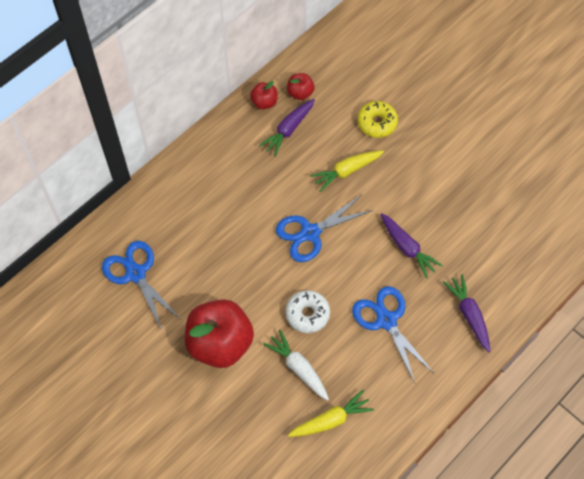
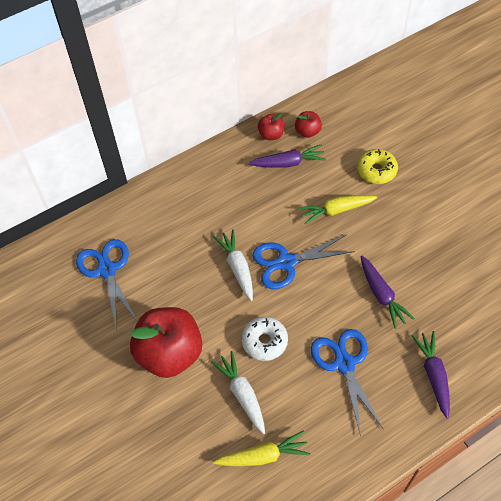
camera: 15 degrees right, 5 degrees down
purple carrot [259,99,315,157] -> purple carrot turned 150 degrees counterclockwise [249,144,326,168]
none -> white carrot [213,229,253,301]

